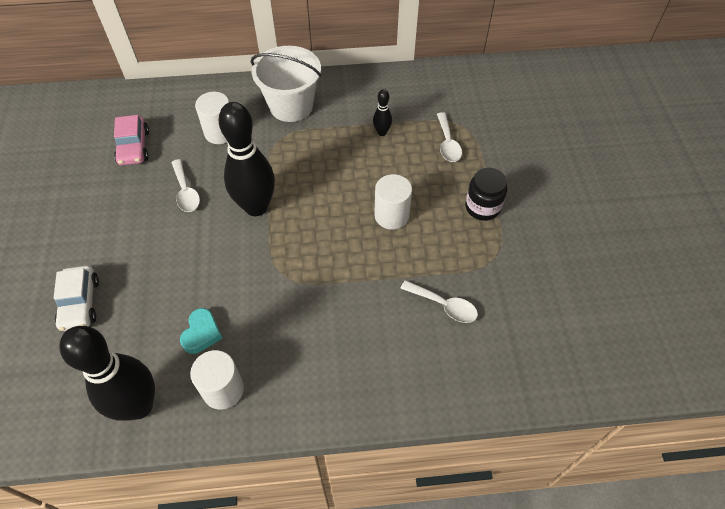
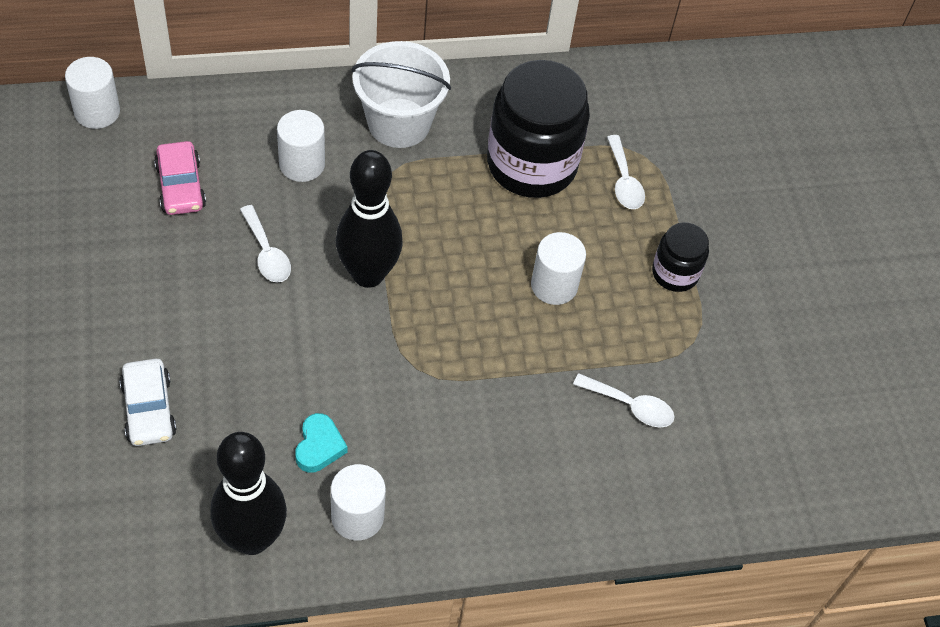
camera: 10 degrees left, 0 degrees up
black bowling pin [373,89,392,136] -> black jar [487,60,590,198]
none -> white cylinder [65,57,120,129]

